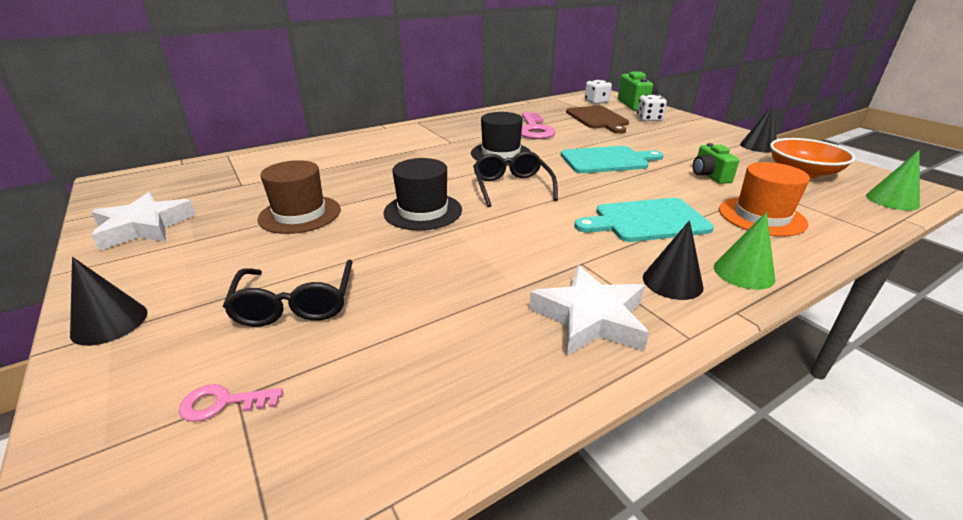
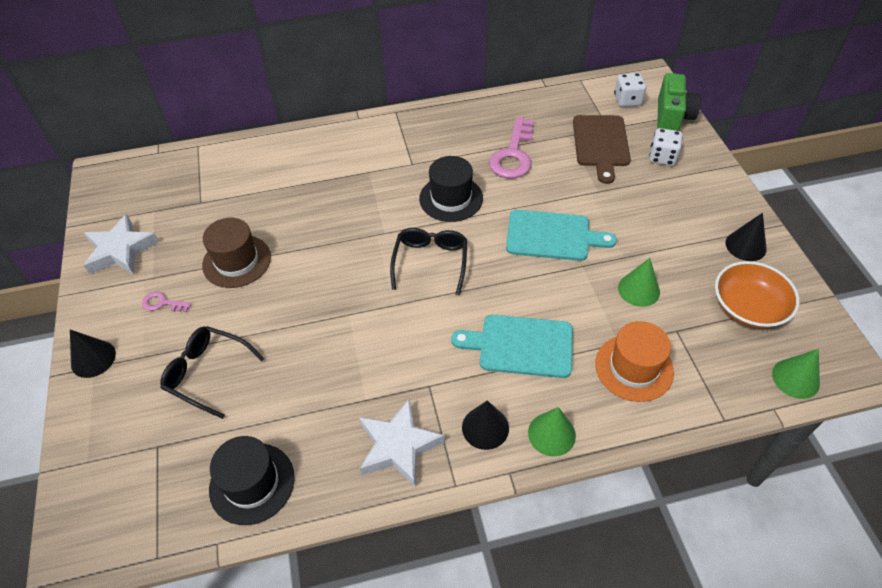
camera: 20 degrees right, 20 degrees up
pink key [179,384,283,422] -> pink key moved to [142,291,191,312]
black glasses [223,260,353,327] -> black glasses turned 105 degrees clockwise [160,326,265,419]
black hat [384,158,462,230] -> black hat moved to [209,436,295,525]
green camera [693,143,740,184] -> green cone [618,258,660,307]

